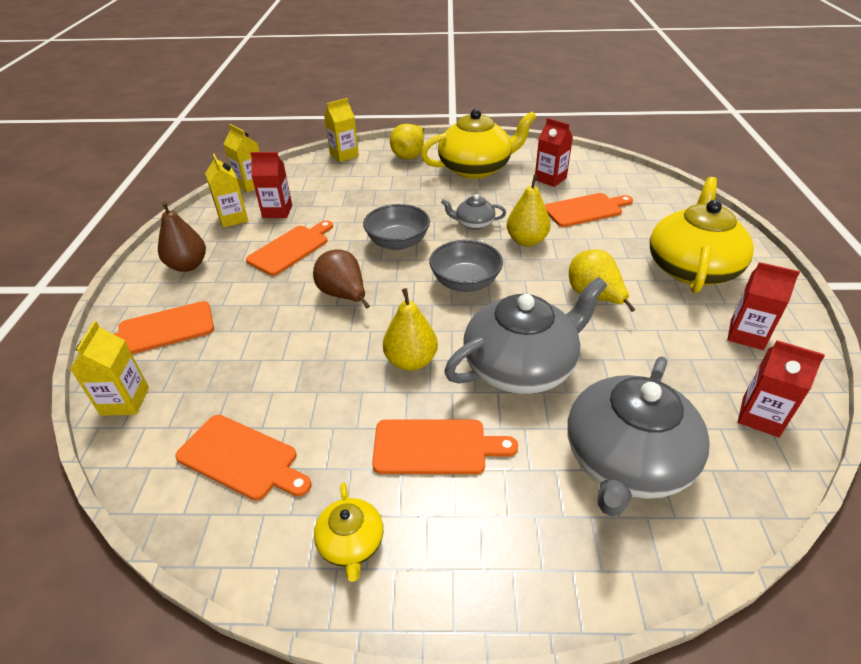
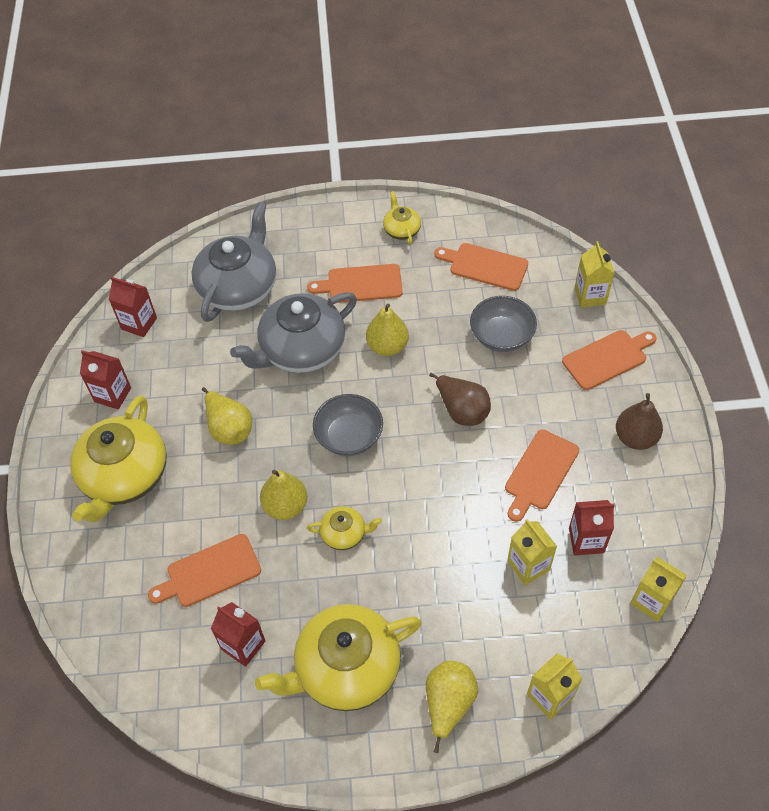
camera: 175 degrees right, 15 degrees up
yellow carton [205,154,248,228] -> yellow carton moved to [507,519,557,585]
grey bowl [363,204,430,250] -> grey bowl moved to [470,296,537,352]
grey teapot [441,194,506,230] -> yellow teapot [307,506,382,550]

